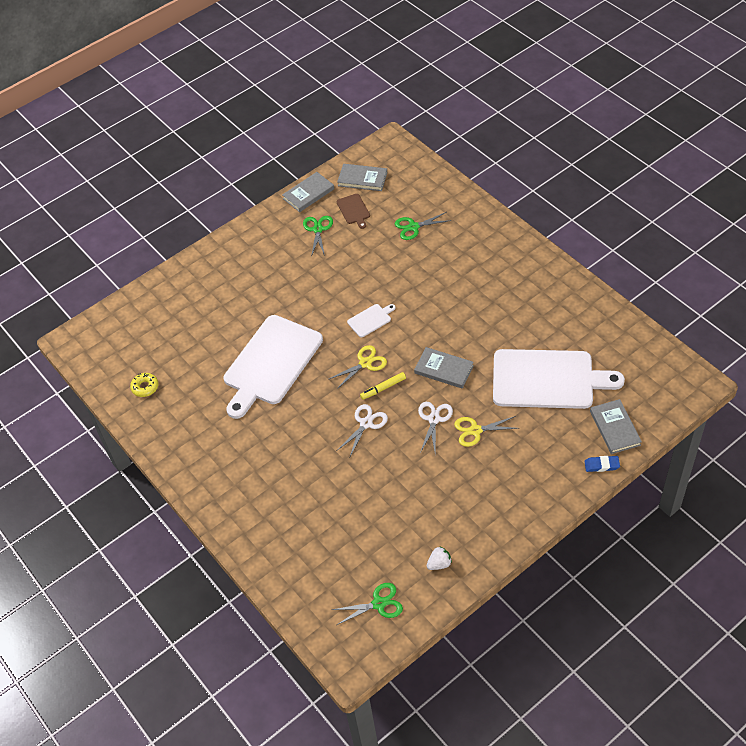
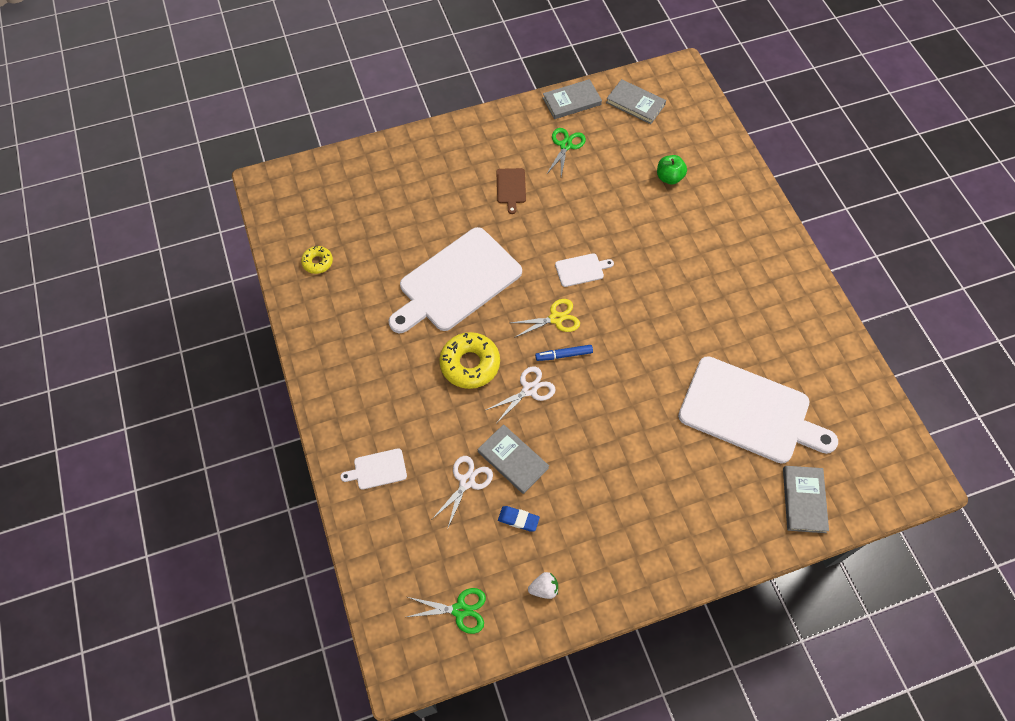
camera: 15 degrees right, 10 degrees up
brown cutting board [336,194,370,229] -> brown cutting board moved to [496,168,526,214]
yellow marker [360,372,406,400] -> blue marker [535,345,593,361]
green scissors [395,212,452,240] -> green apple [657,155,687,185]
grey book [414,347,474,389] -> grey book moved to [478,424,549,494]
white scissors [418,402,453,453] -> white scissors moved to [432,456,493,530]
yellow scissors [454,416,519,447] -> none
blue eraser [584,456,620,472] -> blue eraser moved to [498,506,540,531]
none -> white cutting board [340,448,407,490]
none -> yellow donut [440,332,500,389]

